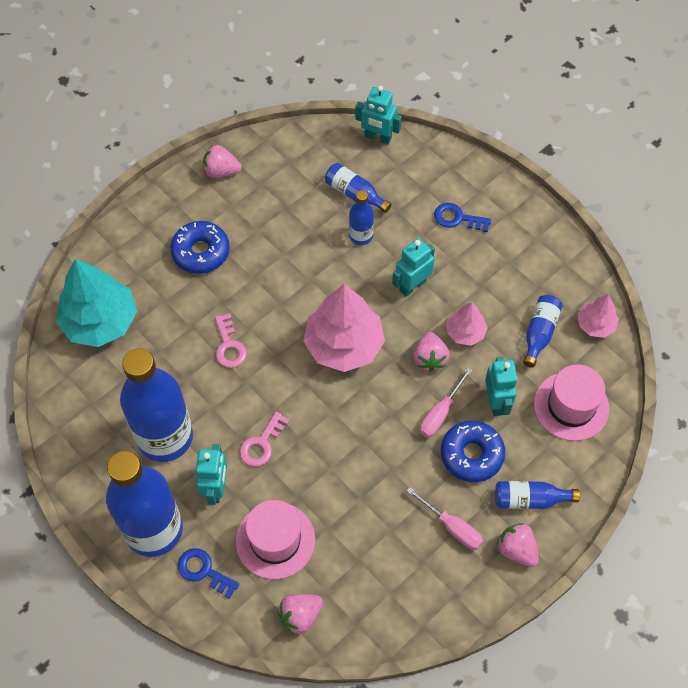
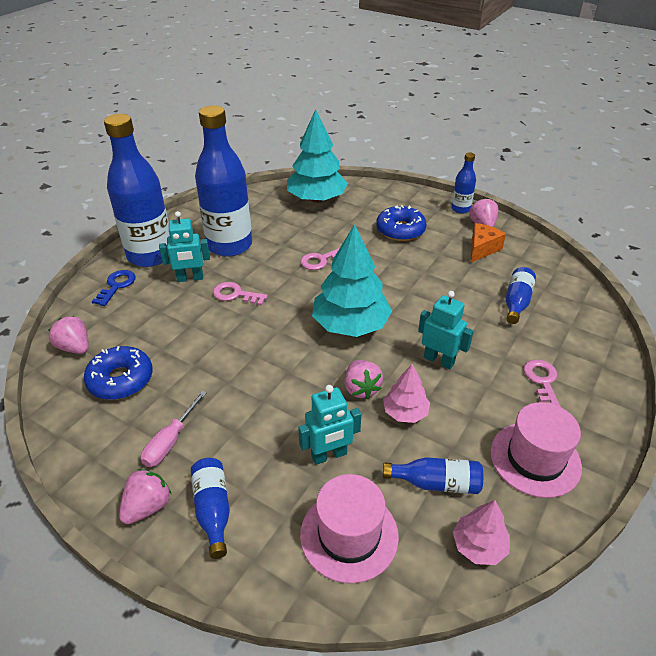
camera: 75 degrees right, 20 degrees down
pink hat [236,500,315,579] -> pink hat moved to [491,402,582,498]
pink tree [303,284,385,372] -> turquoise tree [312,224,392,337]
blue bottle [349,190,374,245] -> blue bottle moved to [451,152,476,214]
turquoise robot [355,85,402,145] -> none
pink strawberry [413,332,450,372] -> pink strawberry turned 90 degrees counterclockwise [344,360,383,399]
pink screwdriver [420,368,472,438] -> none
blue key [434,203,491,232] -> pink key [524,359,561,407]
blue donut [441,421,505,482] -> blue donut moved to [84,346,153,400]
none -> orange cheese [471,223,506,263]

